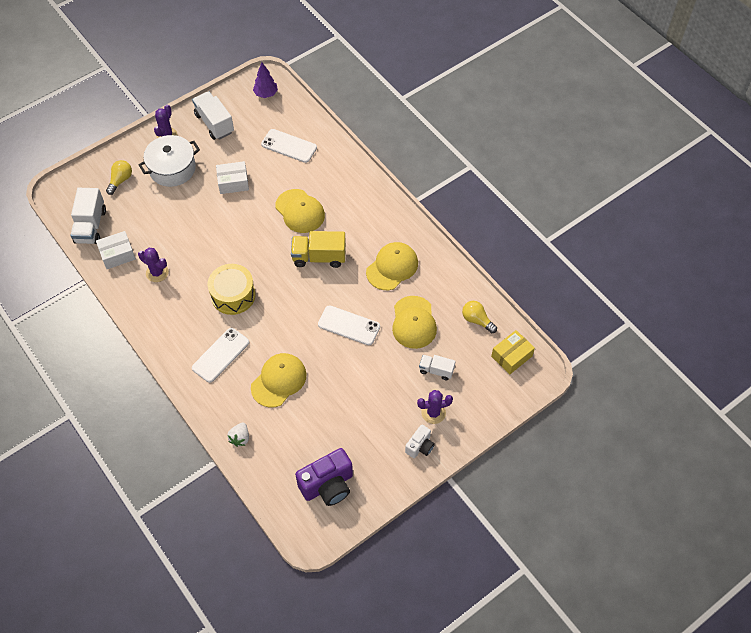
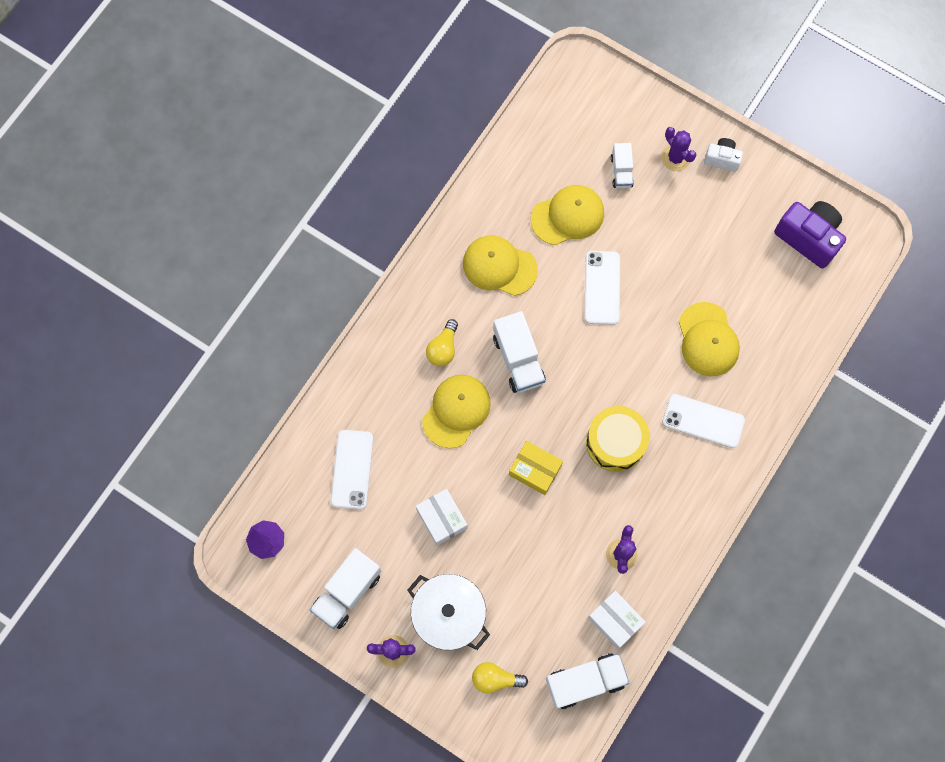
camera: 110 degrees left, 15 degrees up
white strawberry [227,423,249,447] -> none
yellow cap [251,353,306,407] -> yellow cap turned 120 degrees counterclockwise [678,302,740,376]
yellow truck [291,231,346,268] -> white truck [493,311,546,393]
yellow light bulb [462,301,497,333] -> yellow light bulb moved to [426,319,458,366]
yellow box [491,330,535,374] -> yellow box moved to [509,441,563,495]

